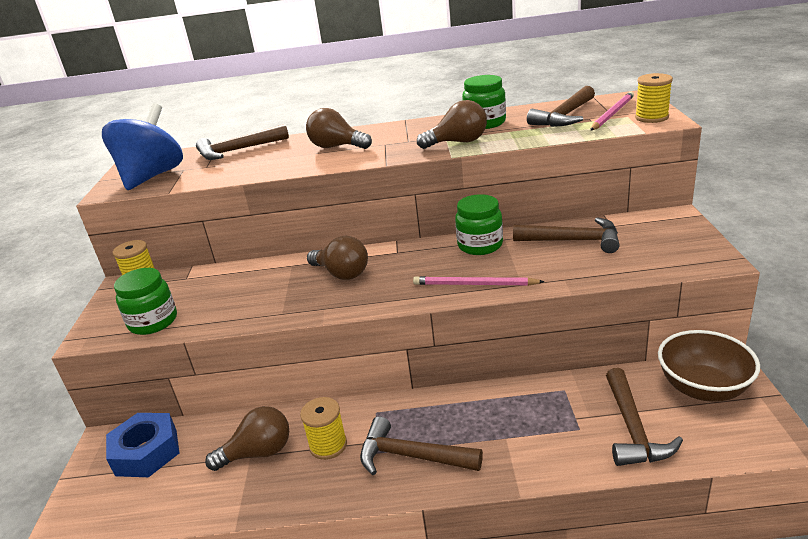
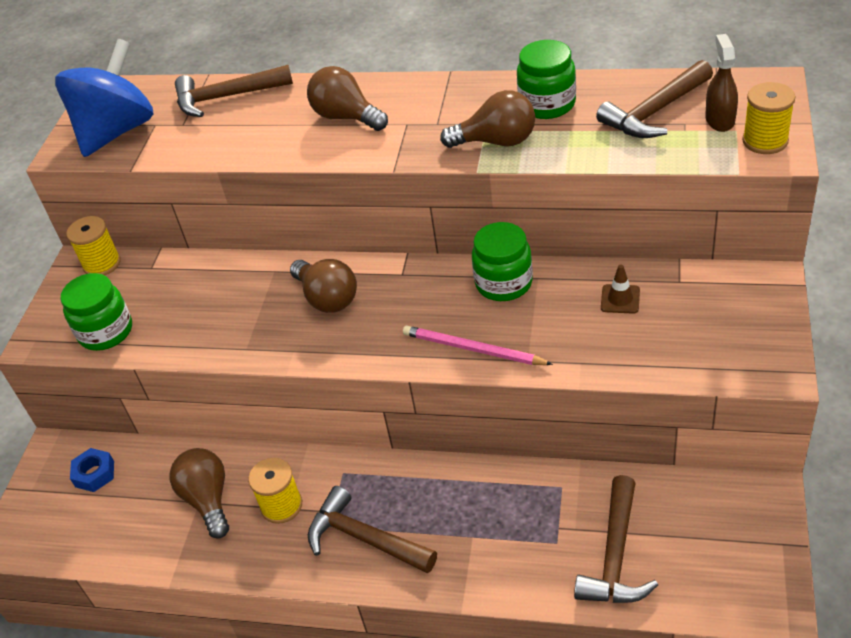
camera: 15 degrees right, 15 degrees up
blue nut [106,413,179,477] -> blue nut [70,448,114,492], size x0.57
brown light bulb [205,406,289,471] -> brown light bulb turned 105 degrees counterclockwise [170,448,229,539]
brown hammer [513,217,620,253] -> brown traffic cone [601,265,640,314]
pink pencil [591,92,634,130] -> brown spray bottle [705,34,738,132]
brown bowl [658,330,760,402] -> none

